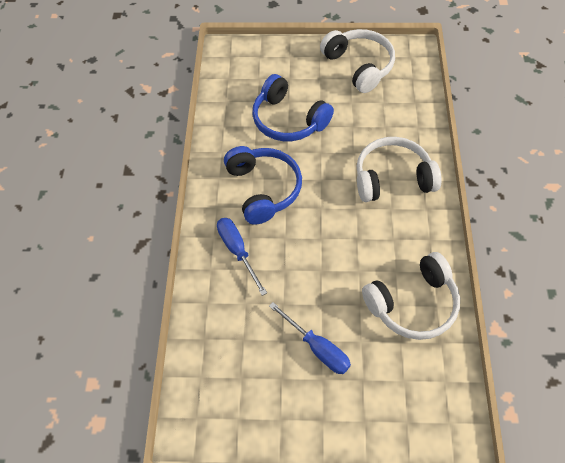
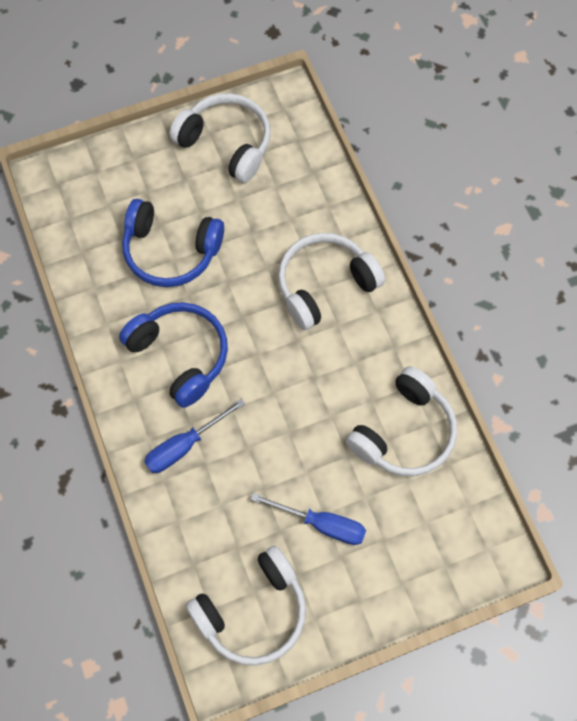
camera: 25 degrees left, 10 degrees up
blue screwdriver [217,218,267,296] -> blue screwdriver turned 75 degrees counterclockwise [144,399,245,473]
none -> white headphones [186,546,306,666]

